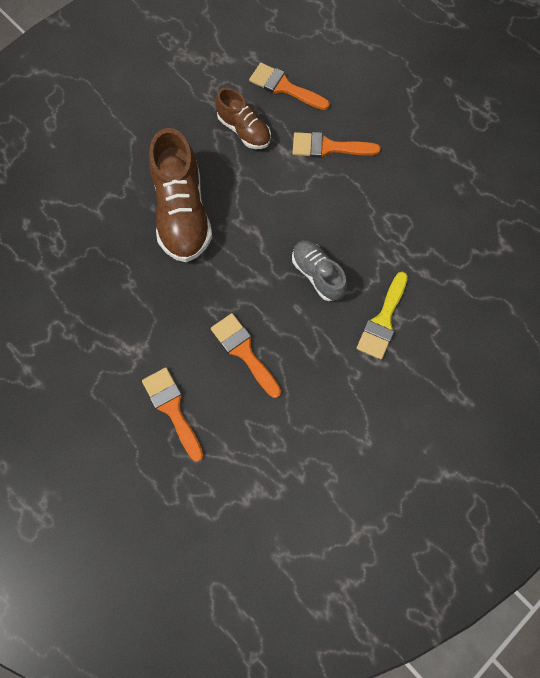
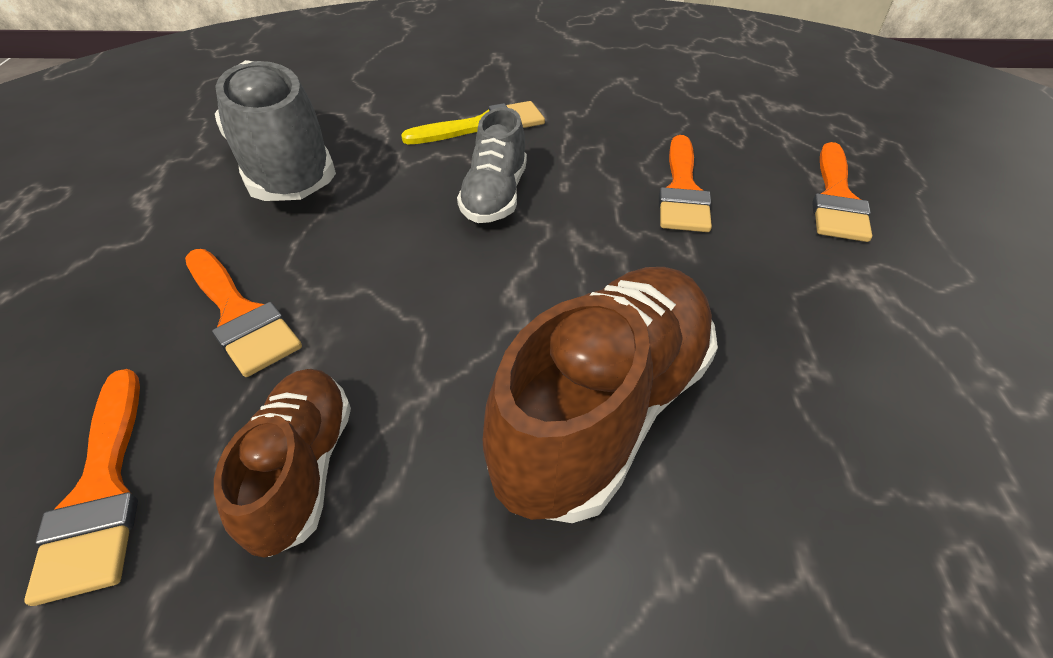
camera: 135 degrees left, 25 degrees down
none -> grey shoe [215,60,336,201]

